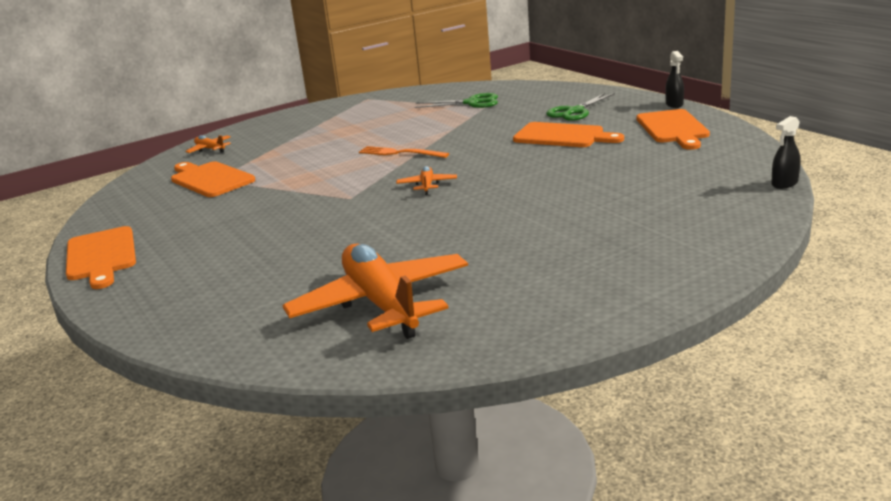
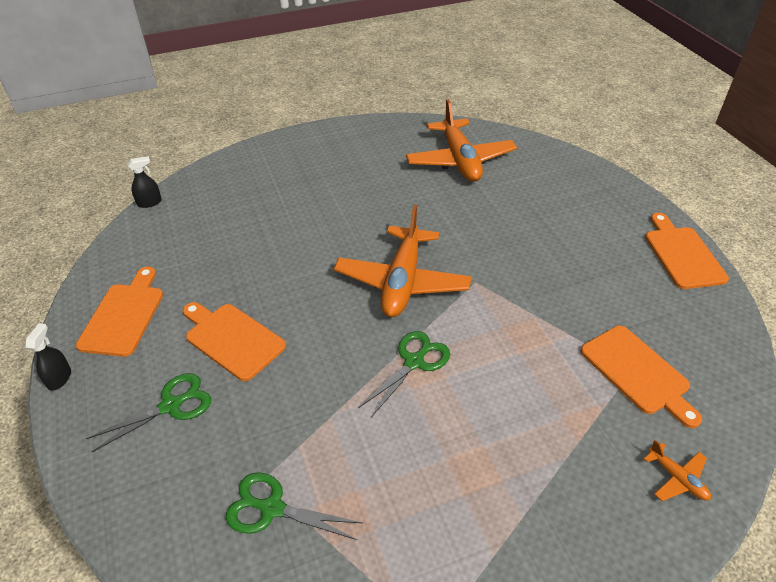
camera: 170 degrees left, 20 degrees up
orange fork [359,146,449,158] -> green scissors [359,331,450,417]
orange plane [396,166,457,195] -> orange plane [334,205,472,317], size x2.37

